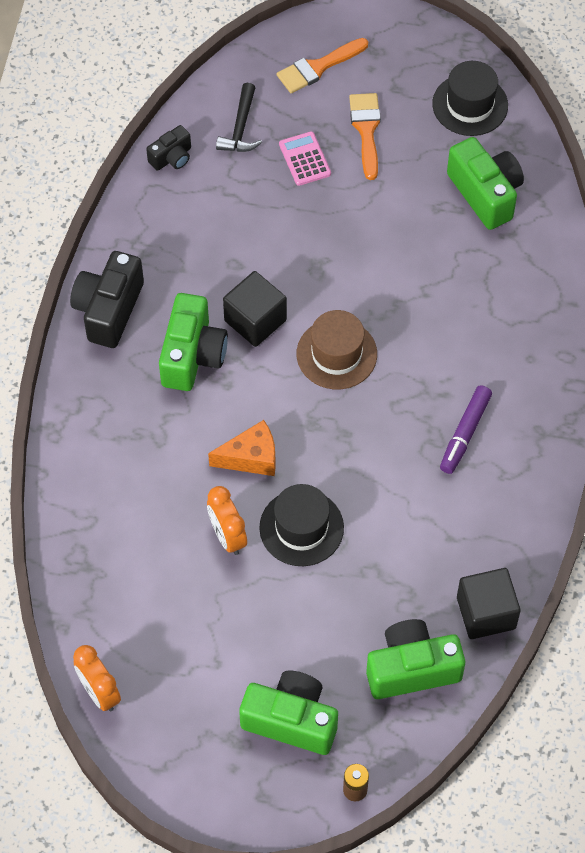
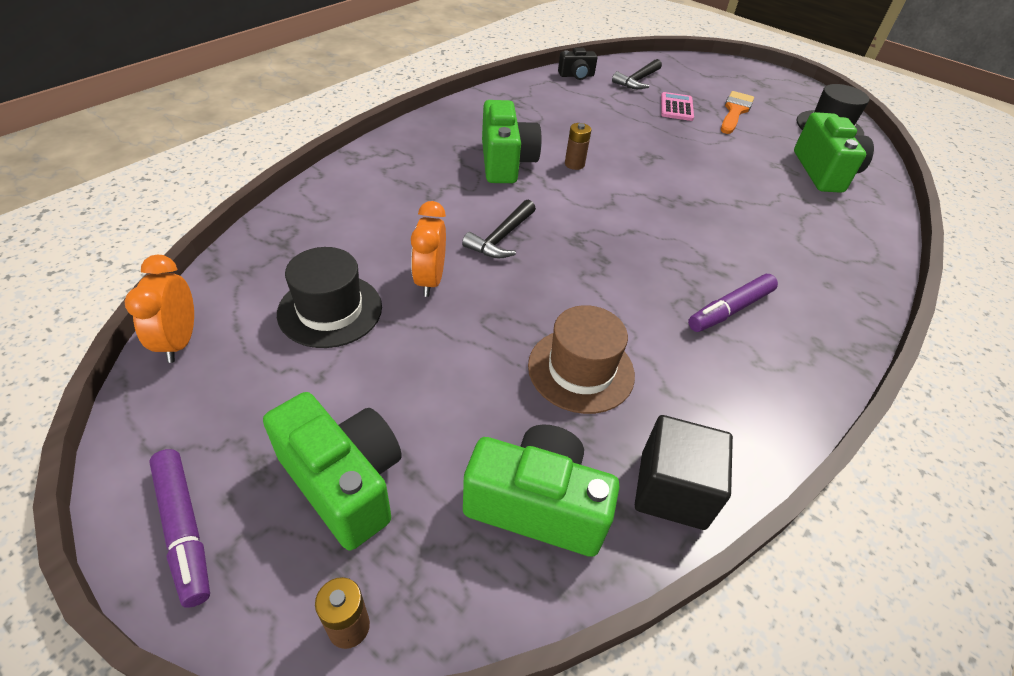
camera: 25 degrees right, 15 degrees down
black camera [70,251,144,348] -> none
green camera [159,293,228,391] -> green camera turned 45 degrees counterclockwise [482,100,542,183]
orange cheese [208,420,276,476] -> black hammer [462,200,536,258]
black cube [223,271,287,347] -> brown battery [565,123,591,170]
black hat [259,484,344,566] -> black hat moved to [277,247,382,348]
orange brush [277,38,368,93] -> none
brown hat [297,310,377,389] -> brown hat moved to [528,305,635,414]
none -> purple marker [149,449,210,608]

